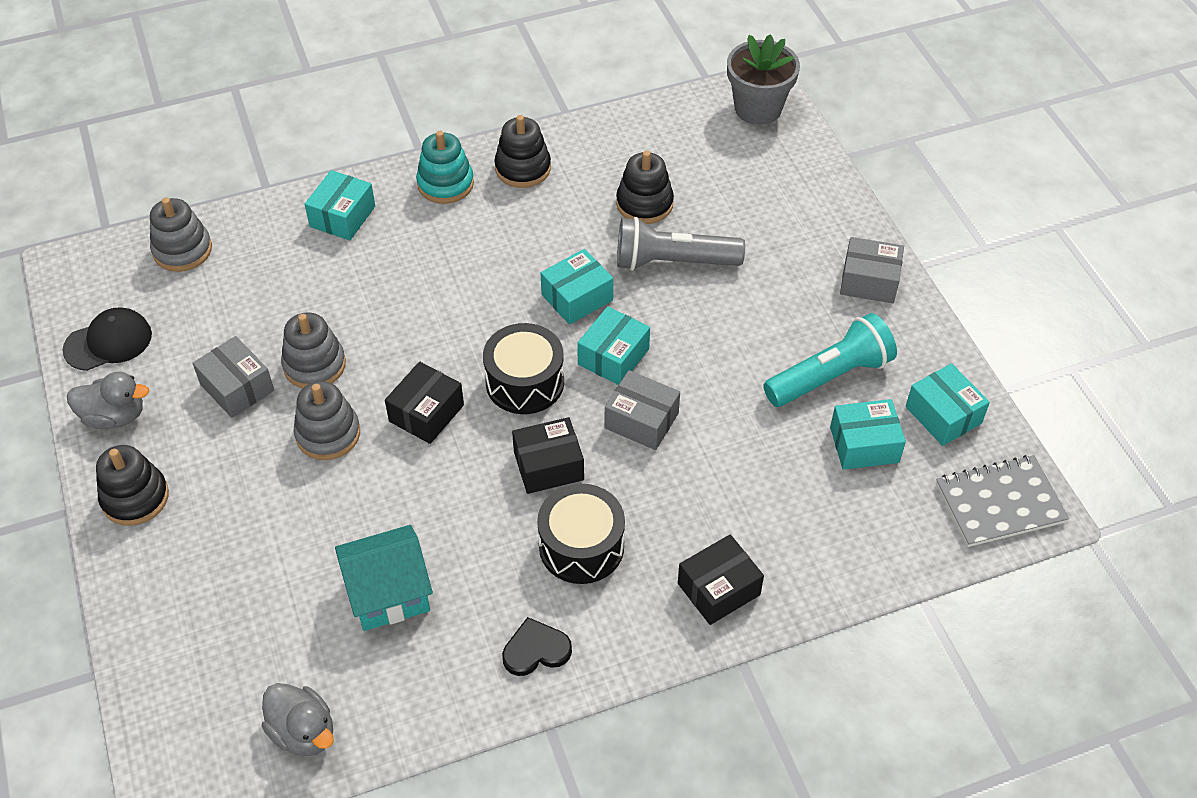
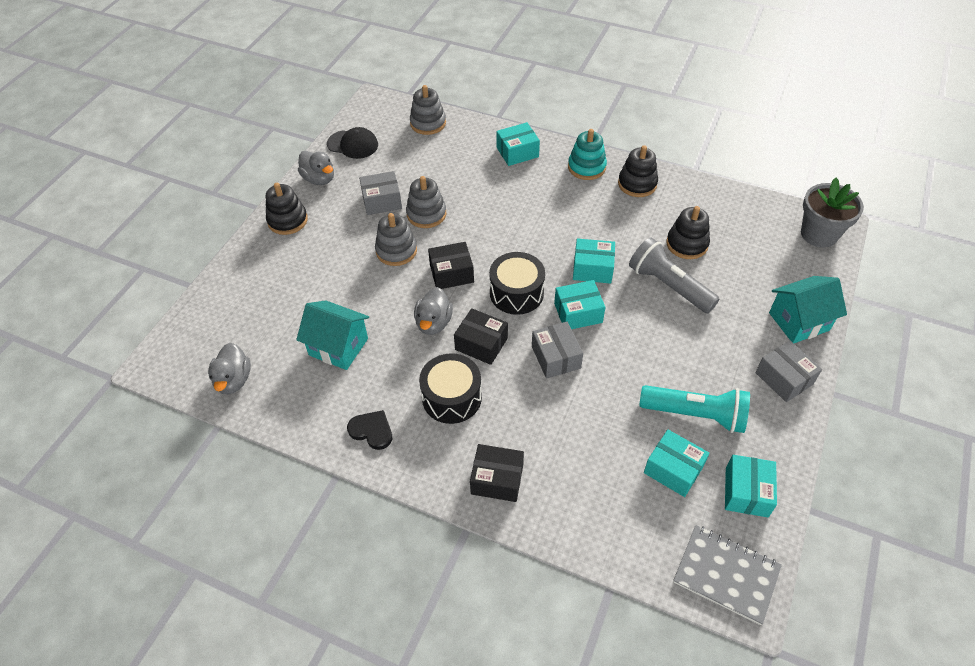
camera: 45 degrees right, 0 degrees up
grey box [192,336,274,418] -> grey box turned 75 degrees clockwise [359,171,402,215]
none -> grey duck [414,287,453,335]
none -> turquoise house [769,276,847,343]

